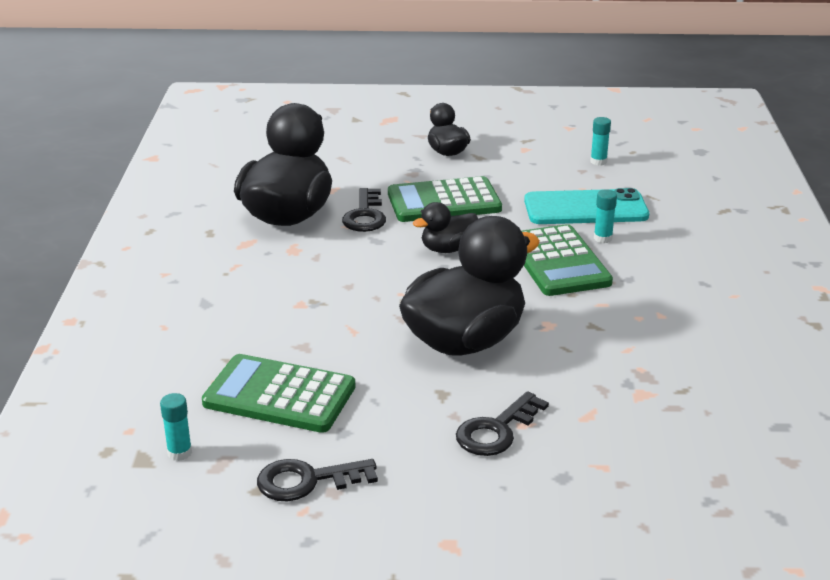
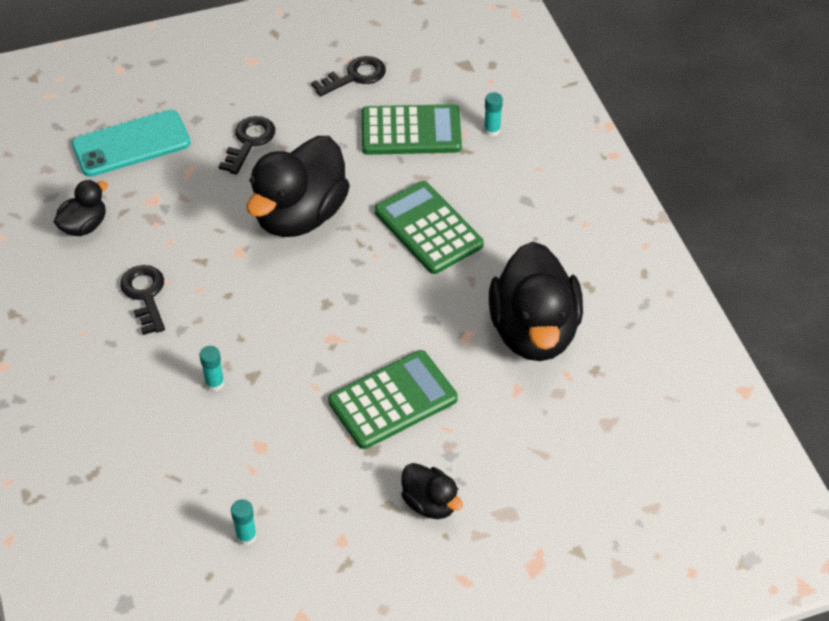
camera: 160 degrees right, 20 degrees up
turquoise glue stick [160,393,192,461] -> turquoise glue stick moved to [484,92,503,137]
black key [342,188,386,232] -> black key moved to [120,265,165,335]
black duck [413,202,478,253] -> black duck moved to [54,180,108,236]
green calculator [522,224,613,296] -> green calculator moved to [375,181,484,274]
turquoise phone [524,188,649,224] -> turquoise phone moved to [71,110,191,177]

